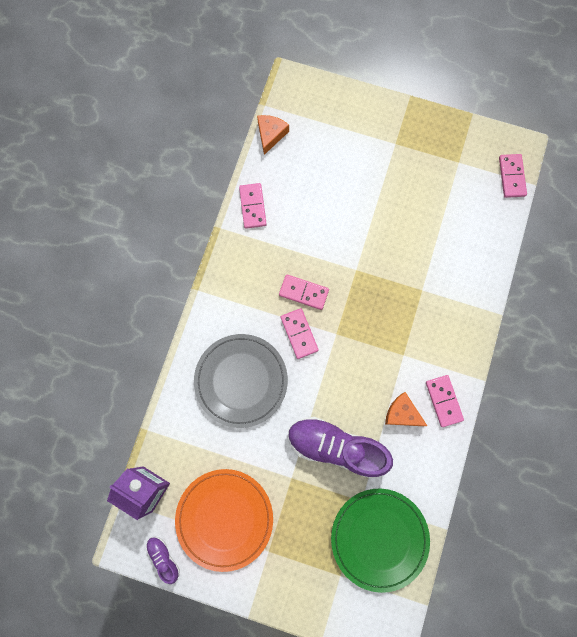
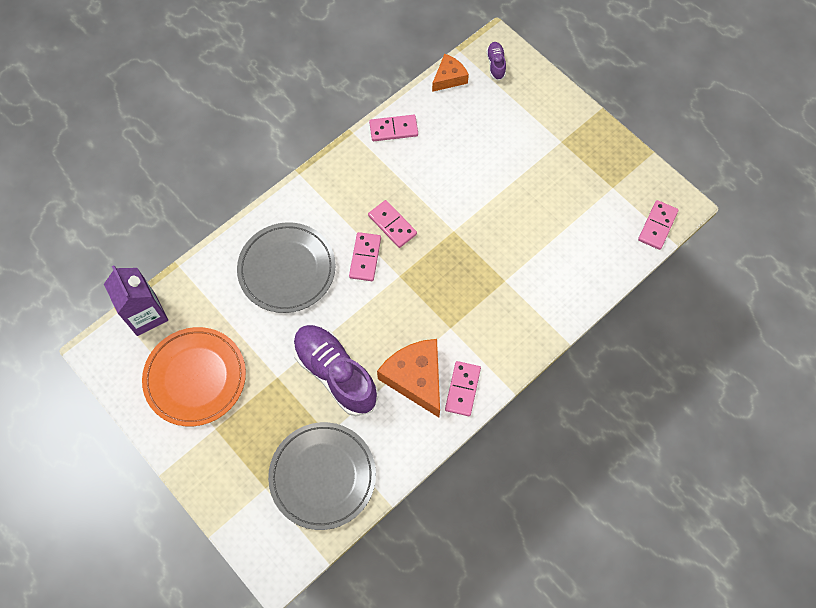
camera: 30 degrees right, 10 degrees down
purple shoe [146,537,180,584] -> purple shoe moved to [486,42,506,81]
pink domino [239,183,267,229] -> pink domino turned 60 degrees clockwise [369,115,418,141]
green plate [331,489,430,593] -> grey plate [268,422,376,530]
orange cheese [385,392,427,426] -> orange cheese [377,339,440,417], size x1.71

